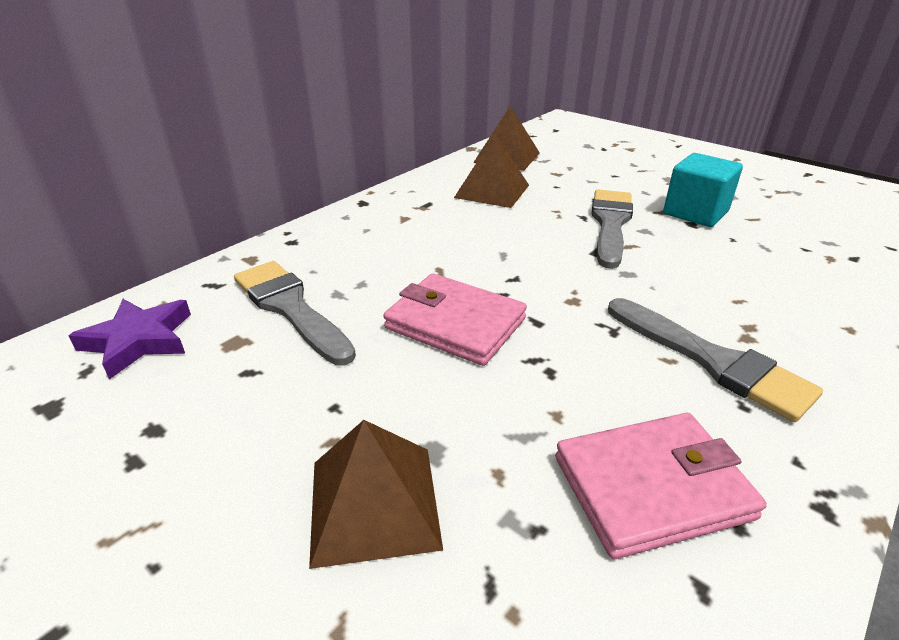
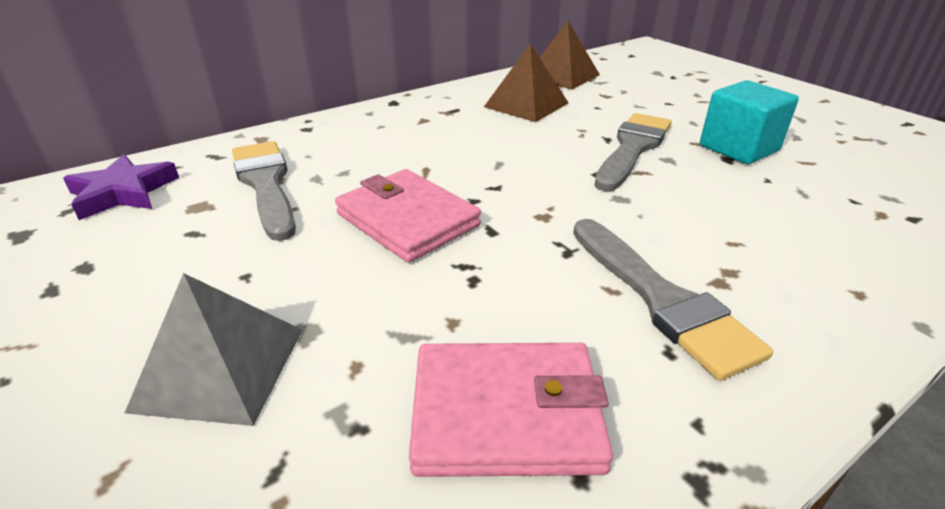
camera: 15 degrees right, 0 degrees up
brown pyramid [309,420,443,569] -> grey pyramid [125,273,303,426]

